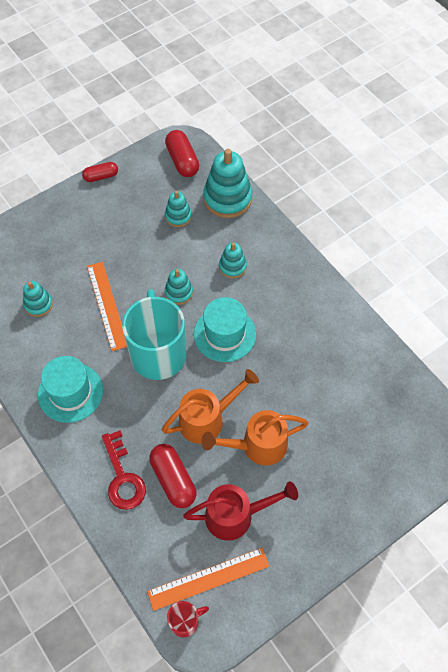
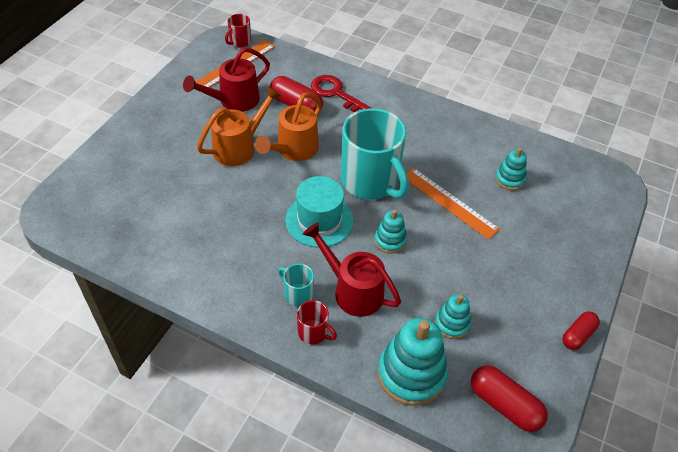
camera: 150 degrees right, 10 degrees down
turquoise hat [38,356,103,423] -> none
turquoise stacking toy [219,242,247,278] -> red watering can [303,222,401,317]
none -> turquoise mug [278,264,314,307]
none -> red mug [297,300,337,344]

